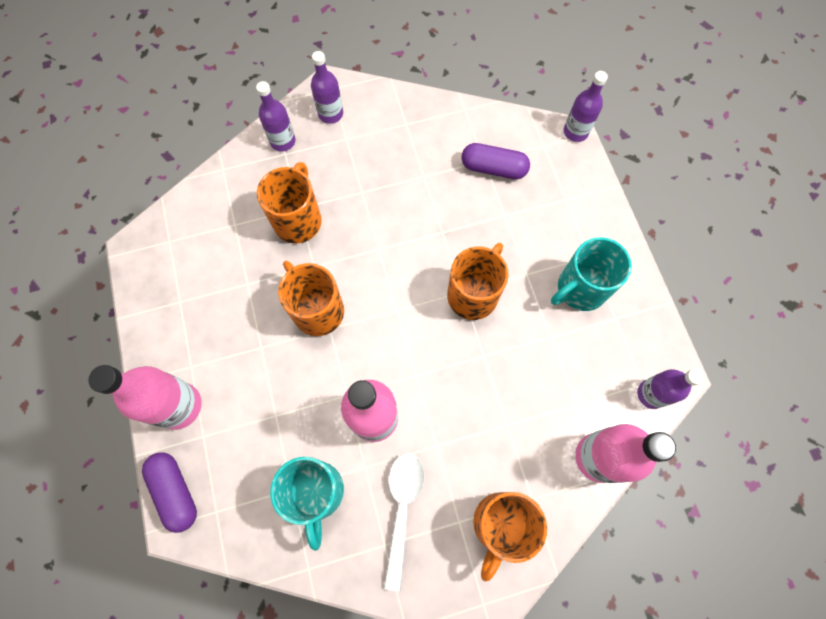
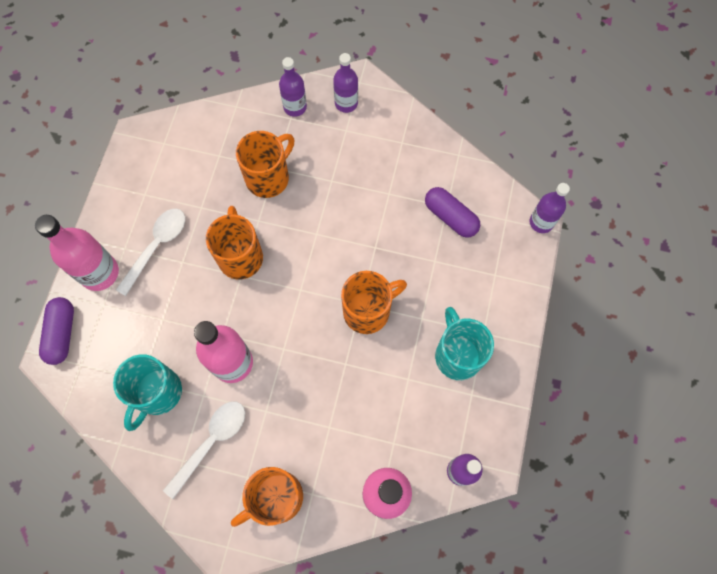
camera: 30 degrees right, 0 degrees up
turquoise mug [551,237,632,311] -> turquoise mug turned 75 degrees clockwise [435,307,494,380]
none -> white spoon [116,209,185,296]

